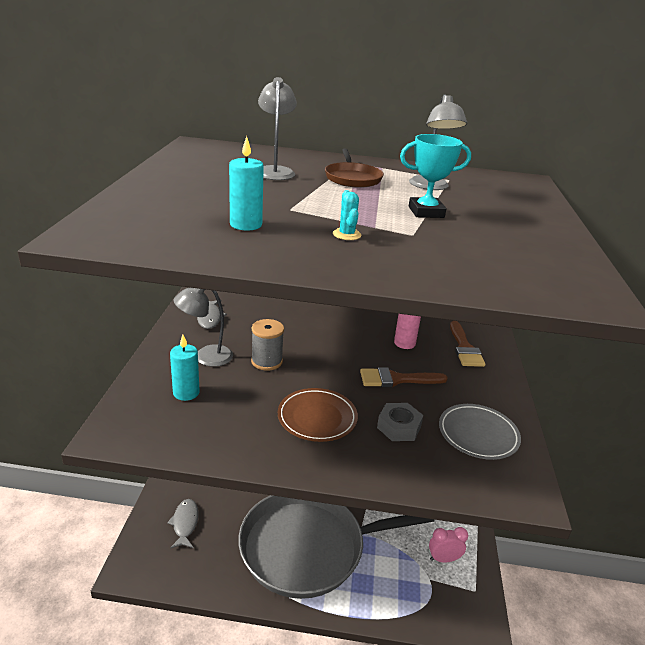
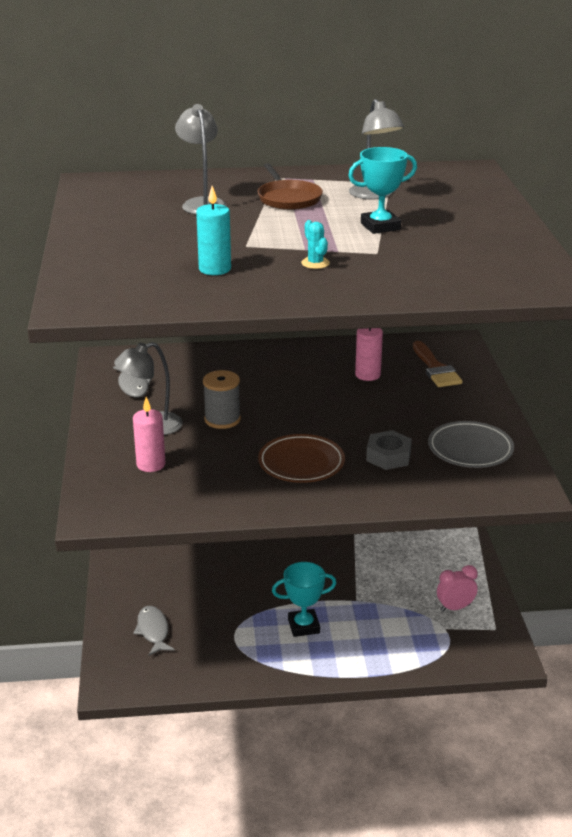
camera: 10 degrees left, 0 degrees up
turquoise candle [170,334,199,401] -> pink candle [133,397,166,472]
grey pan [238,495,434,599] -> turquoise trophy [272,562,337,637]
brown brush [360,367,448,387] -> none

